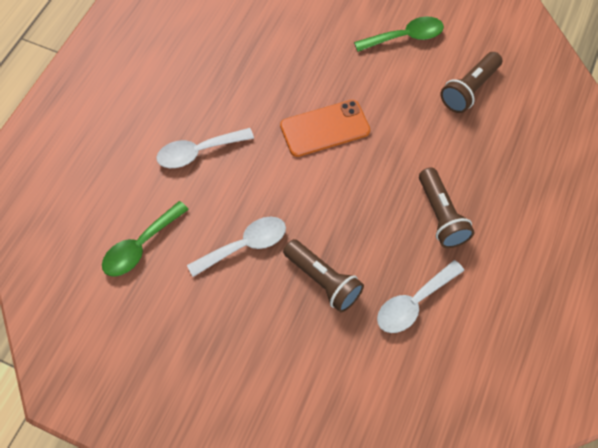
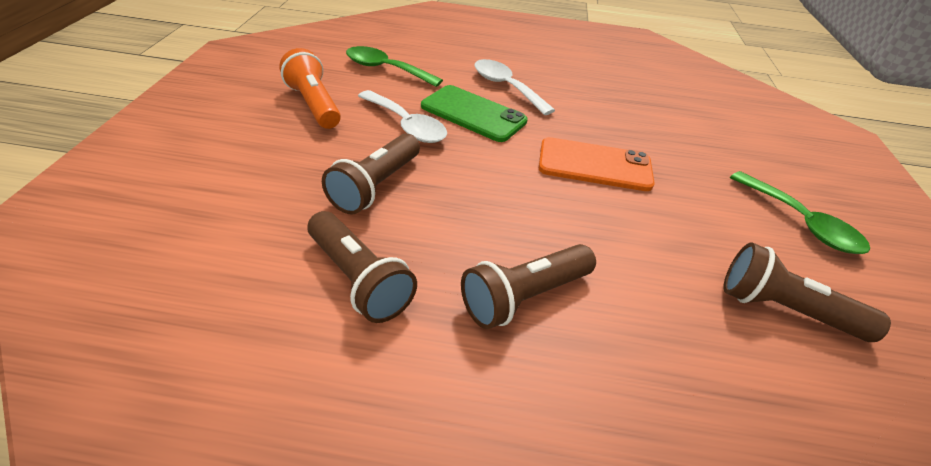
camera: 70 degrees right, 20 degrees down
orange phone [280,100,370,157] -> orange phone turned 45 degrees counterclockwise [539,137,654,191]
white spoon [377,260,464,333] -> brown flashlight [307,211,417,323]
none -> orange flashlight [279,48,341,129]
none -> green phone [421,85,528,142]

